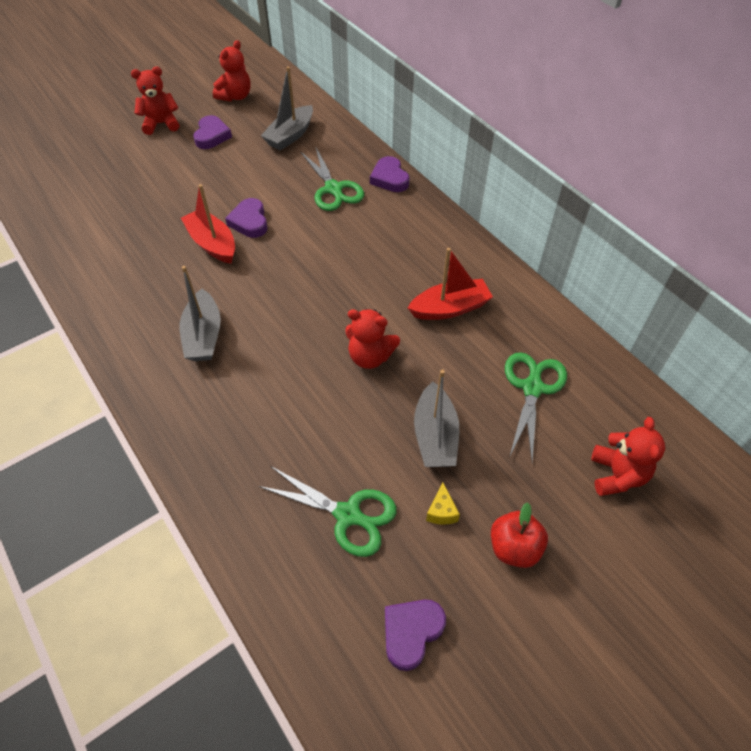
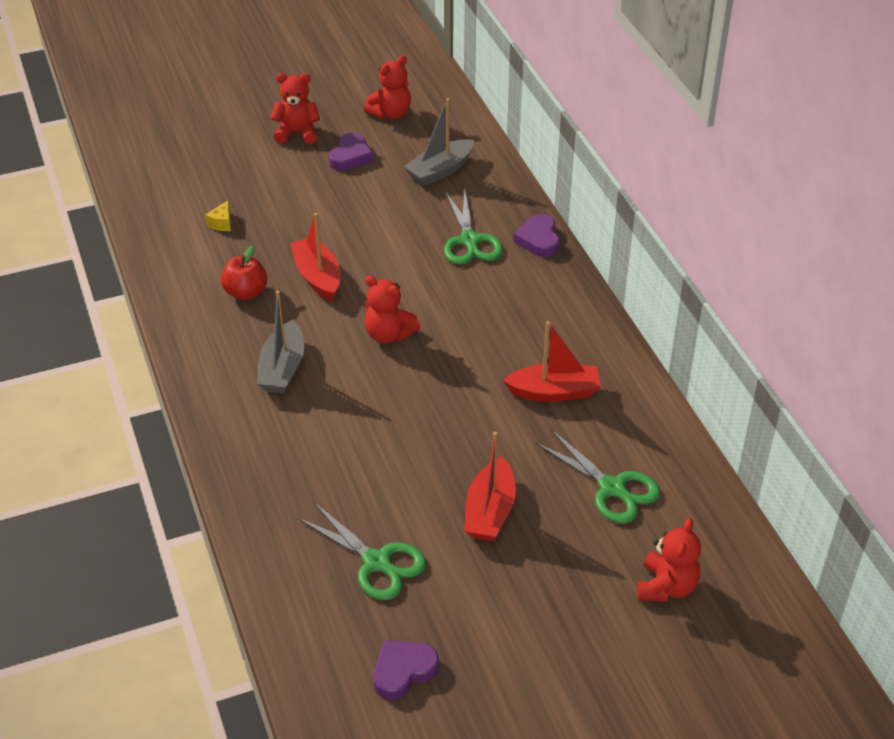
camera: 15 degrees right, 10 degrees down
purple heart [225,198,268,238] -> none
red teddy bear [345,309,400,369] -> red teddy bear moved to [364,275,420,344]
grey boat [414,369,459,467] -> red boat [464,432,516,541]
yellow cheese [426,482,460,525] -> yellow cheese moved to [205,200,231,231]
red apple [491,502,548,568] -> red apple moved to [221,245,267,300]
green scissors [505,352,567,462] -> green scissors turned 105 degrees clockwise [535,430,660,524]

